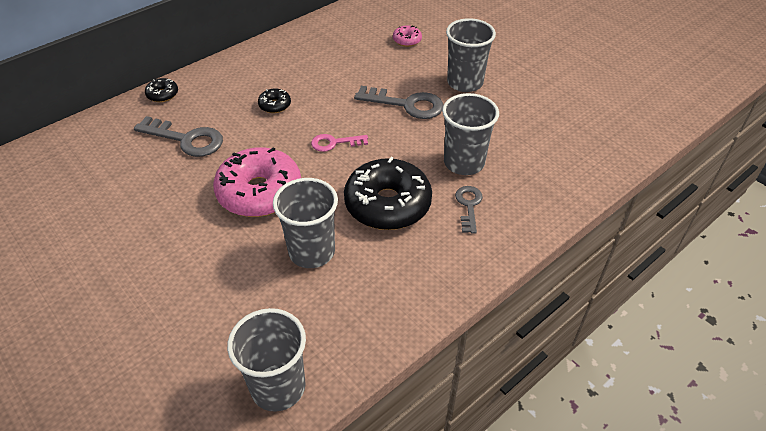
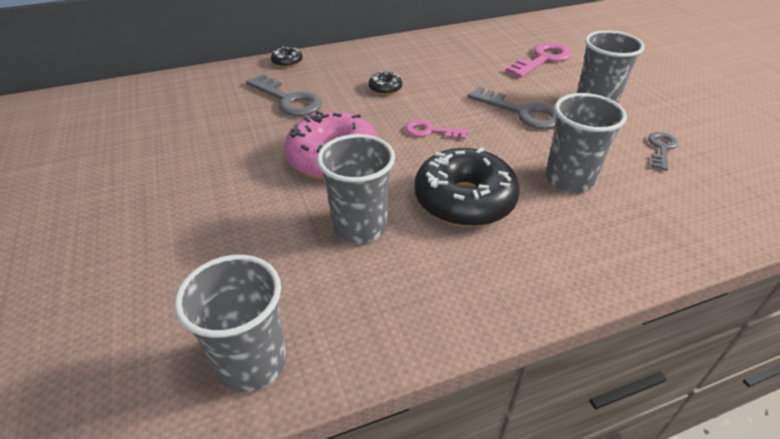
camera: 20 degrees right, 5 degrees down
pink donut [393,25,422,47] -> pink key [506,43,572,78]
grey key [455,186,483,233] -> grey key moved to [648,132,678,171]

